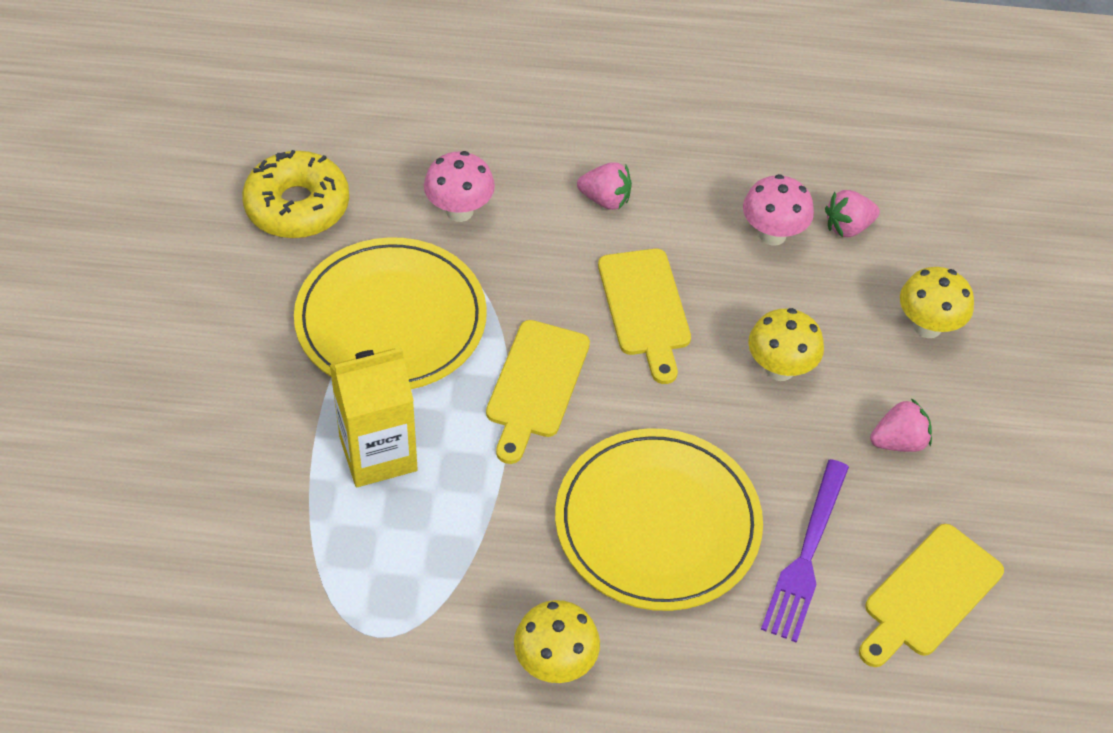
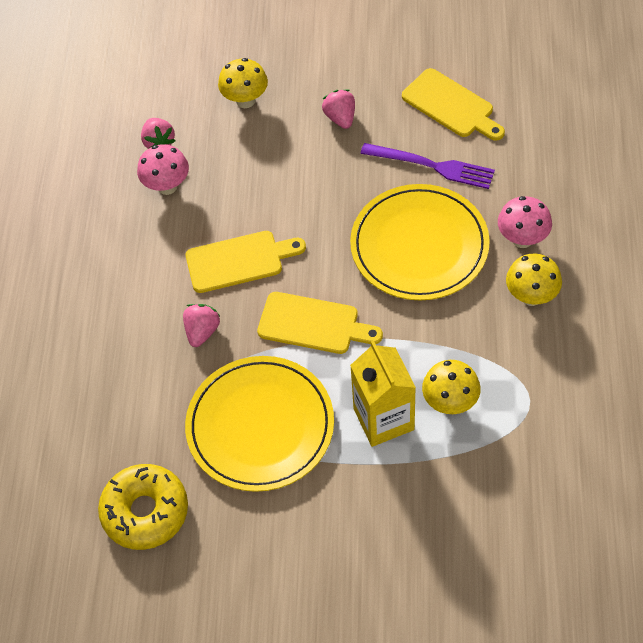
camera: 85 degrees left, 5 degrees up
pink mushroom [424,151,495,222] -> pink mushroom moved to [498,196,552,248]
pink strawberry [577,162,632,210] -> pink strawberry moved to [183,304,220,347]
yellow mushroom [748,308,824,381] -> yellow mushroom moved to [422,360,481,414]

